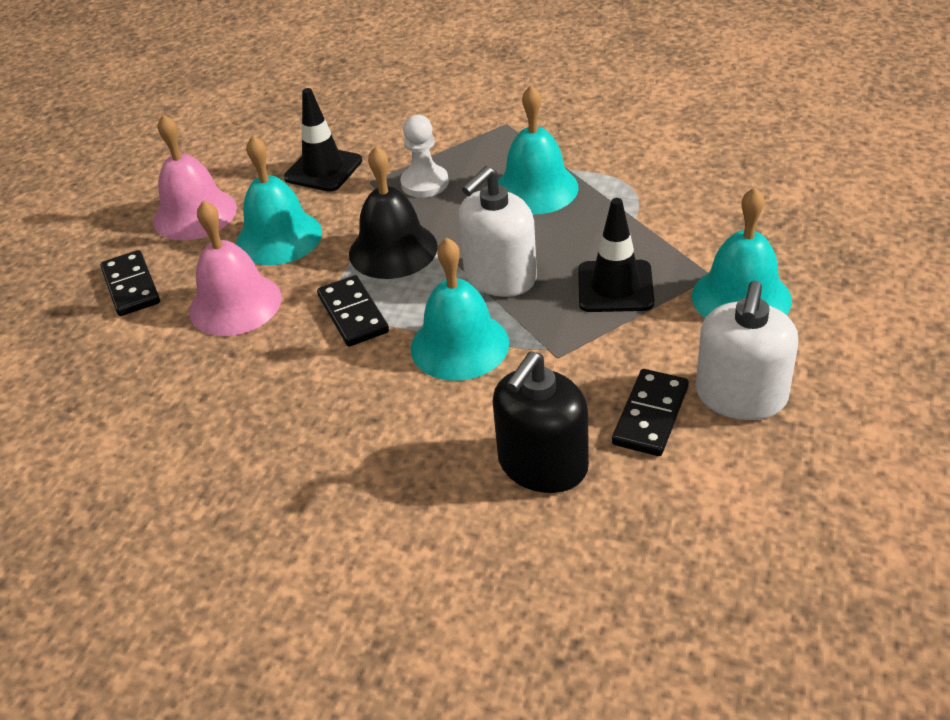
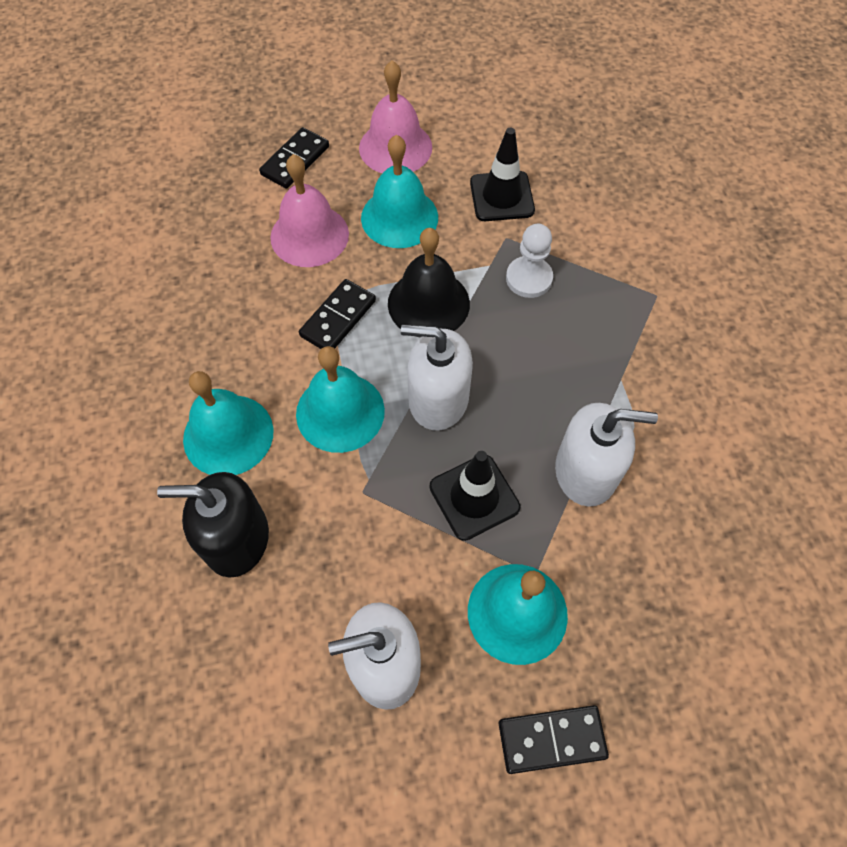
camera: 55 degrees right, 20 degrees up
turquoise bell [498,85,579,215] -> turquoise bell moved to [183,371,274,475]
black domino [612,369,689,456] -> black domino moved to [499,705,609,774]
none -> white soap dispenser [555,403,658,507]

